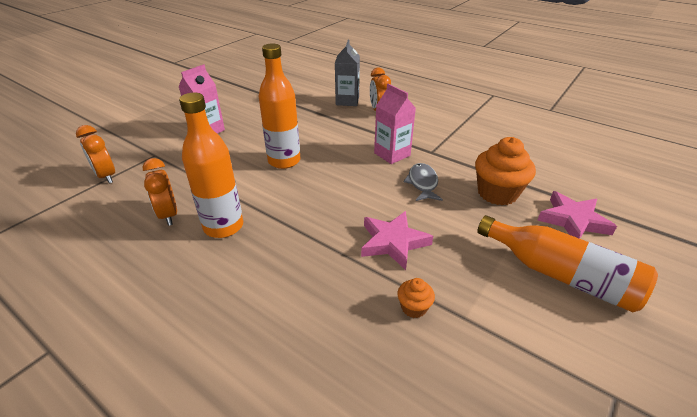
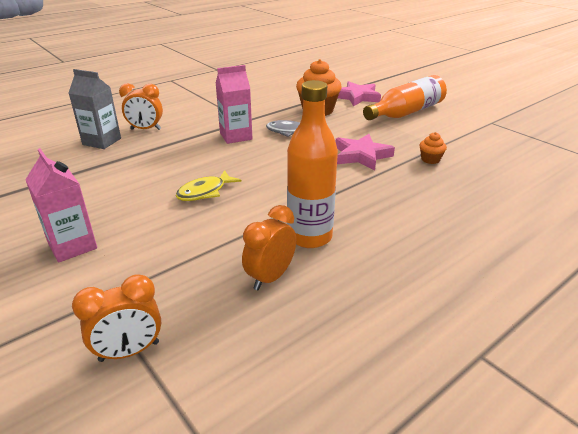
camera: 75 degrees left, 5 degrees down
orange clock [143,158,177,226] -> orange clock turned 135 degrees clockwise [242,205,296,290]
orange bottle [259,43,300,169] -> yellow fish [176,170,242,201]

